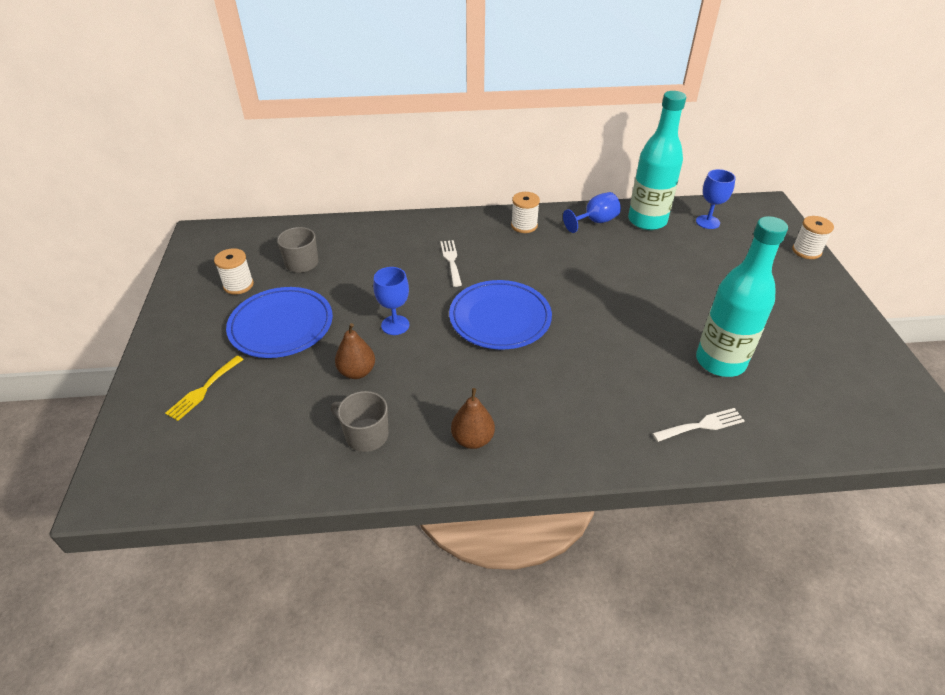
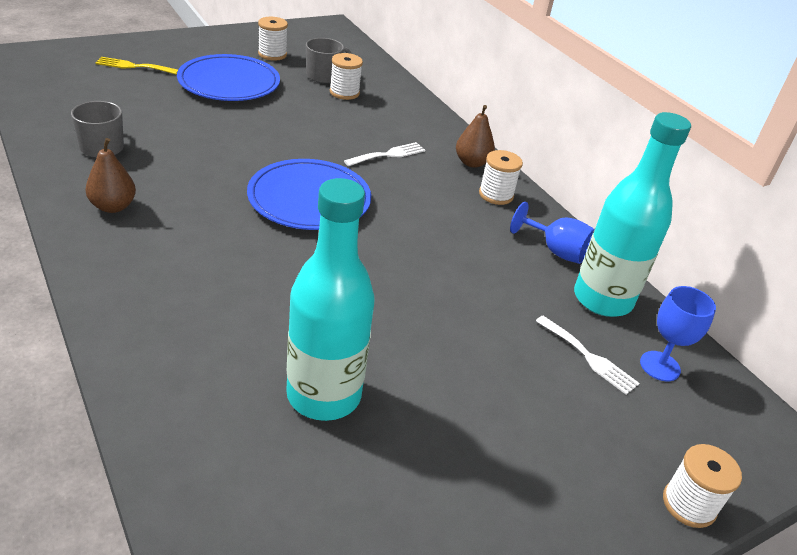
camera: 60 degrees right, 5 degrees down
brown pear [335,323,375,379] -> brown pear moved to [456,105,495,168]
blue goblet [373,267,409,335] -> none
white fork [652,408,745,442] -> white fork moved to [536,316,640,395]
none -> white spool [330,53,363,100]

